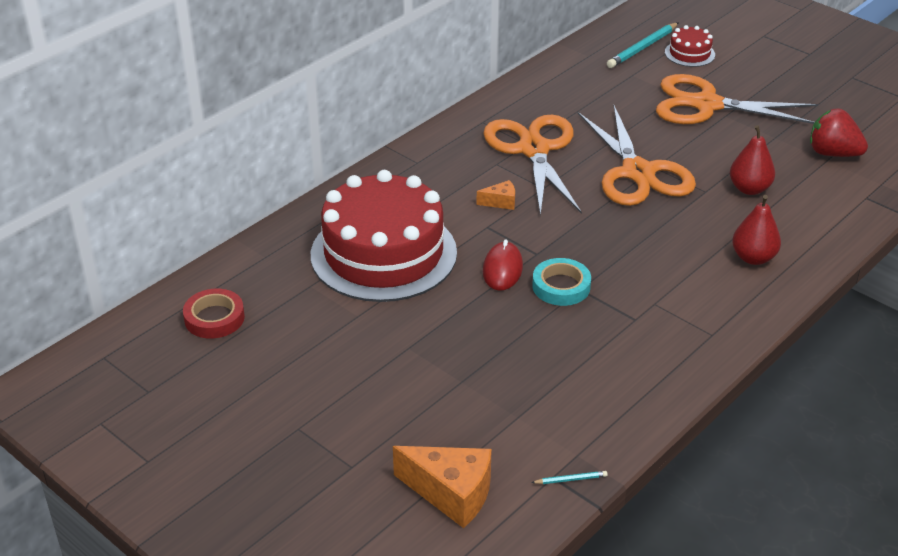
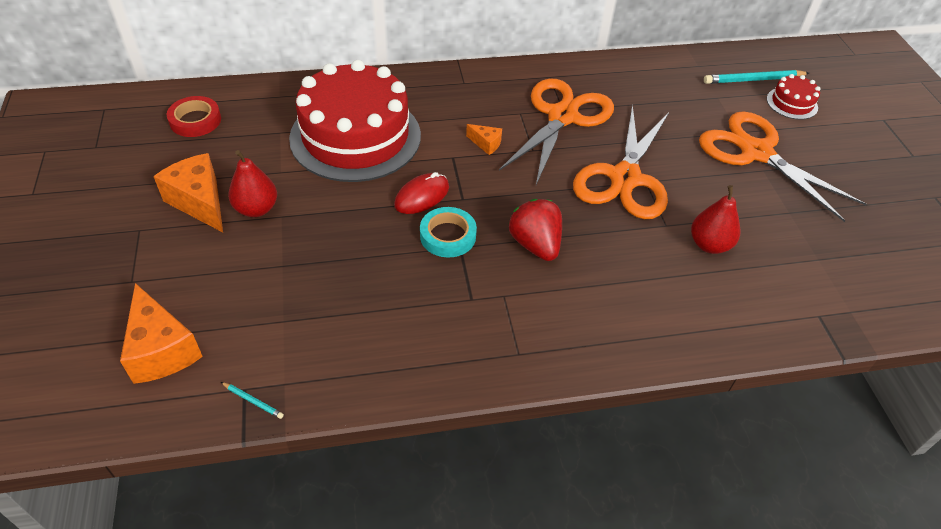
camera: 35 degrees right, 10 degrees up
red pear [732,195,781,265] -> red pear moved to [228,150,277,217]
red strawberry [810,108,868,157] -> red strawberry moved to [509,199,562,261]
none -> orange cheese [153,153,223,232]

